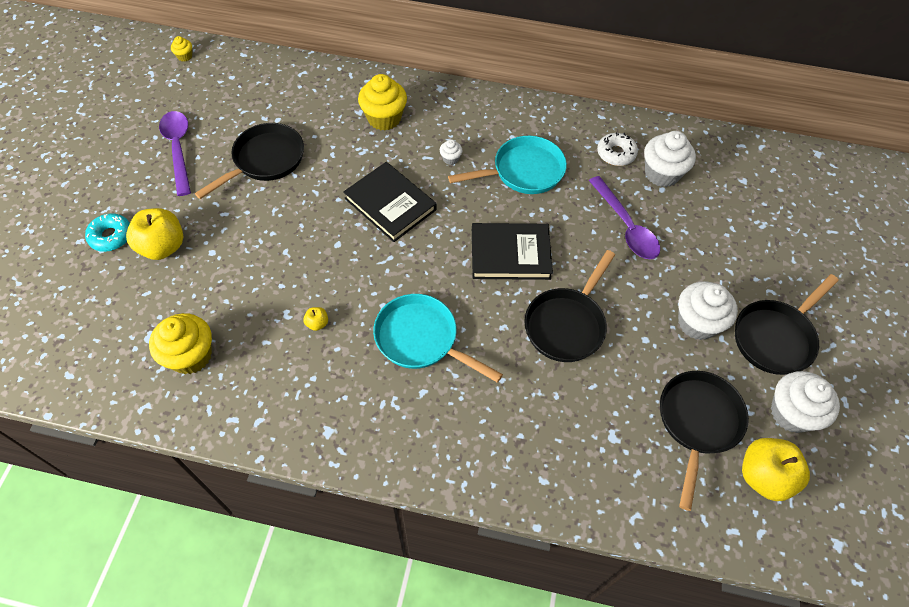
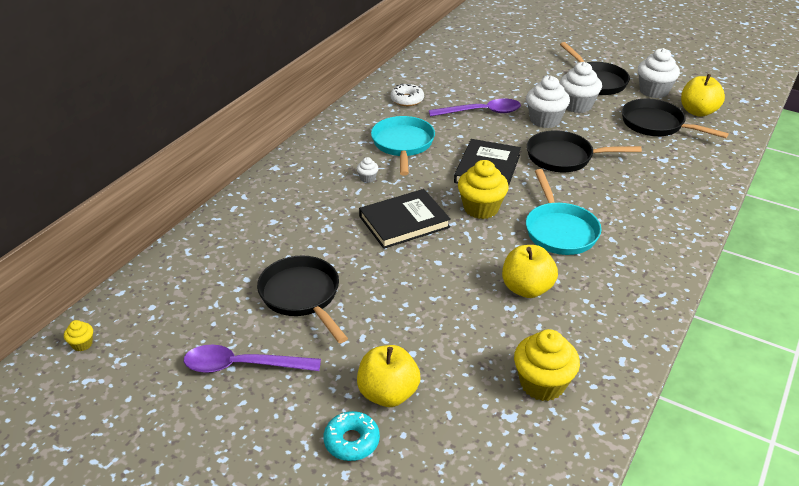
camera: 70 degrees left, 20 degrees down
yellow apple [303,307,328,331] -> yellow apple [502,245,558,298], size x2.27
yellow cupcake [358,74,407,131] -> yellow cupcake moved to [458,160,509,219]
turquoise pan [373,294,503,383] -> turquoise pan turned 60 degrees counterclockwise [526,169,601,255]
black pan [524,250,615,362] -> black pan turned 135 degrees clockwise [527,130,642,172]
white cupcake [644,131,696,187] -> white cupcake moved to [526,76,570,128]

